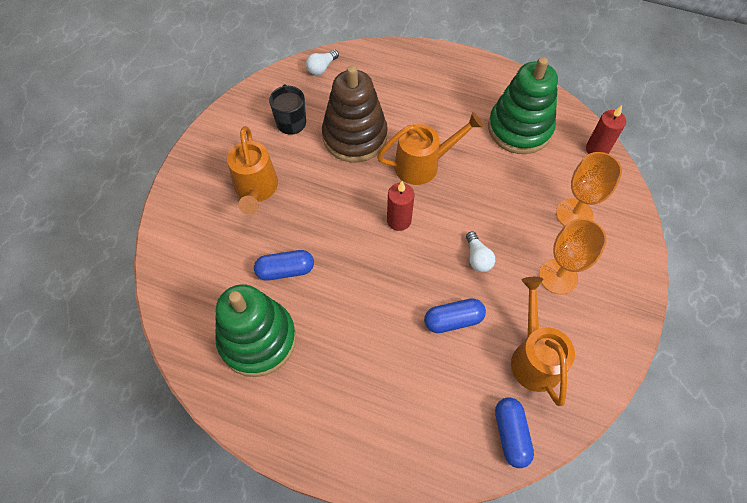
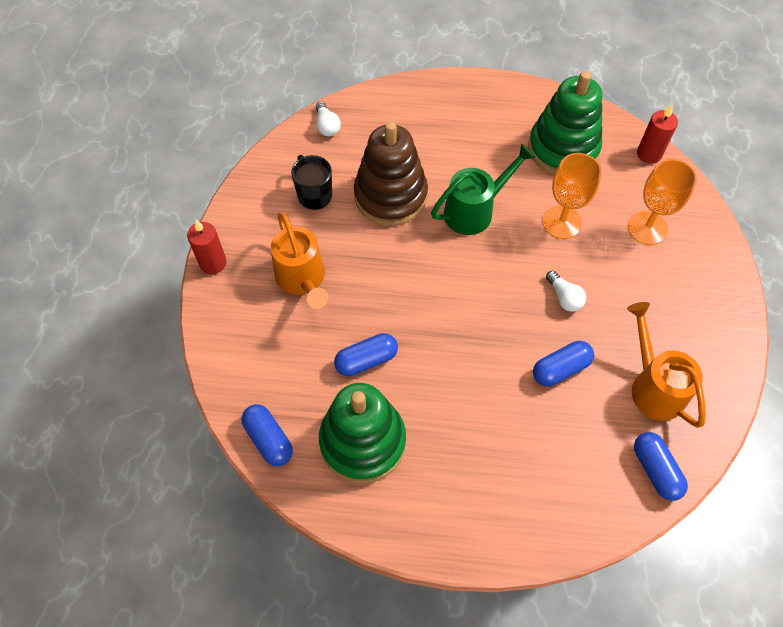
camera: 15 degrees left, 0 degrees up
white light bulb [306,50,339,75] -> white light bulb turned 45 degrees counterclockwise [316,102,341,136]
orange watering can [377,112,483,185] -> green watering can [431,144,536,235]
red candle [387,181,414,231] -> red candle moved to [187,220,227,274]
orange goblet [539,218,607,294] -> orange goblet moved to [542,153,602,239]
none -> blue capsule [241,404,293,467]

